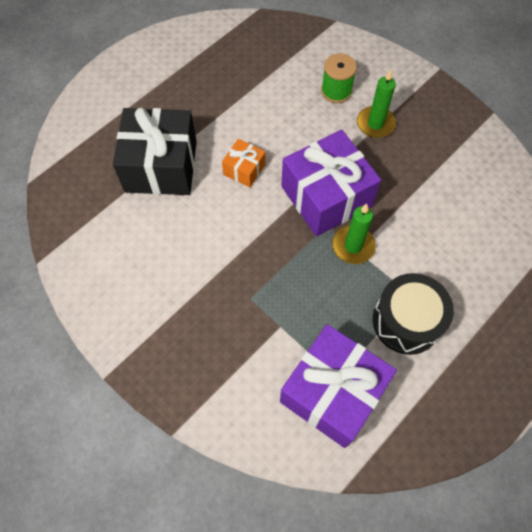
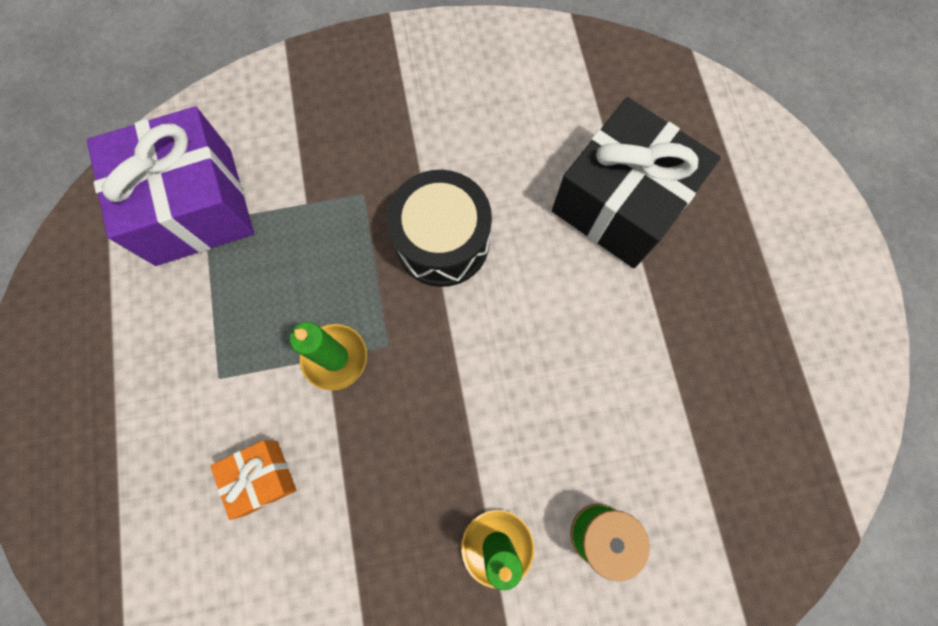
camera: 125 degrees right, 10 degrees up
orange gift [222,139,265,187] -> orange gift moved to [210,440,297,520]
purple gift [282,130,381,236] -> none
black drum [373,273,454,355] -> black drum moved to [387,170,492,287]

